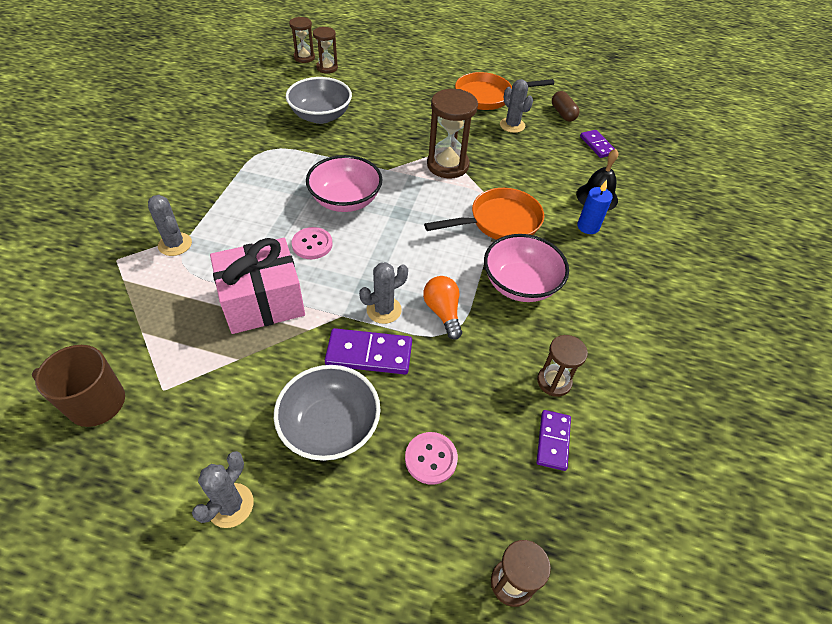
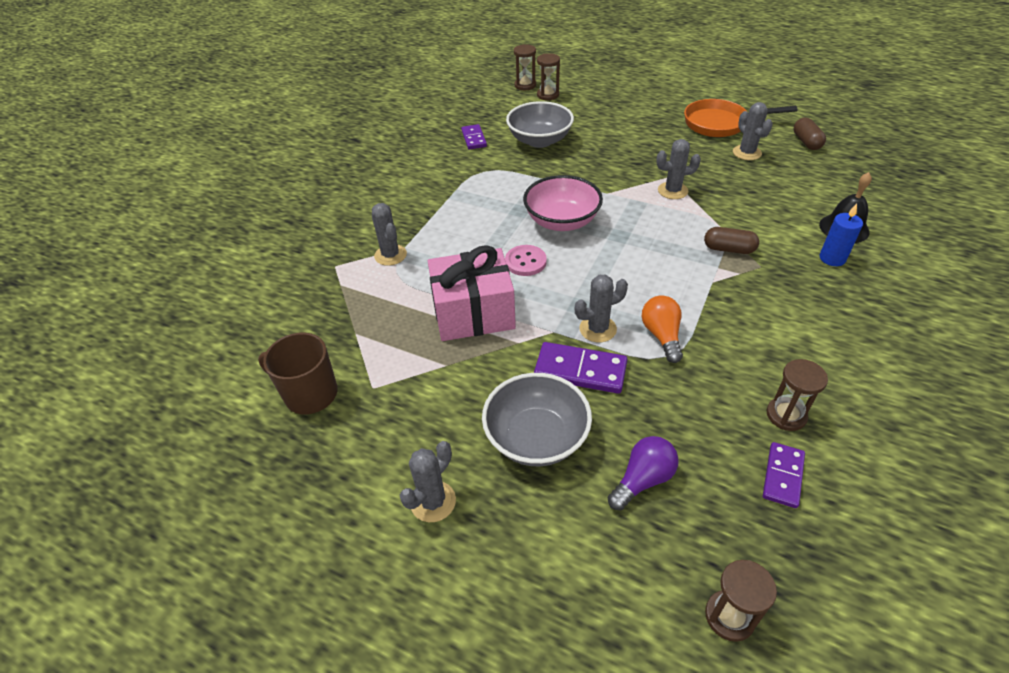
camera: 15 degrees right, 5 degrees down
pink button [405,432,458,485] -> purple light bulb [608,436,679,510]
orange pan [424,188,544,240] -> brown capsule [704,227,759,254]
brown hourglass [427,89,478,178] -> grey cactus [656,139,701,199]
pink bowl [484,234,569,302] -> none
purple domino [580,130,615,158] -> purple domino moved to [461,124,487,150]

